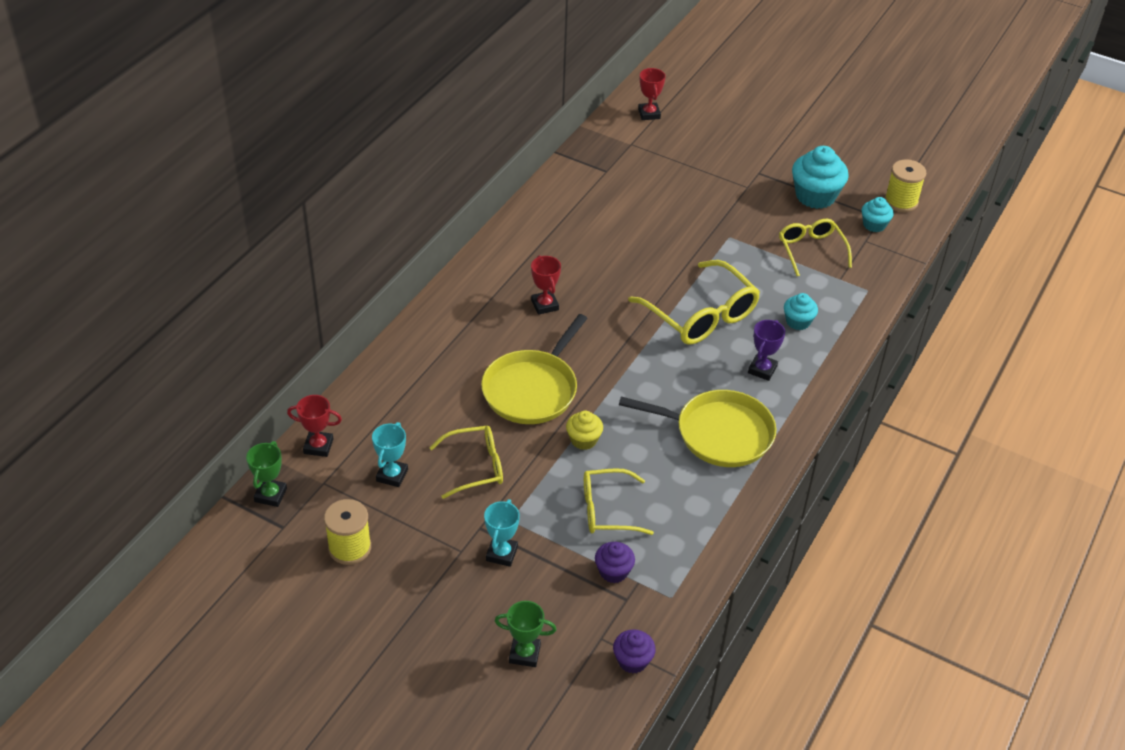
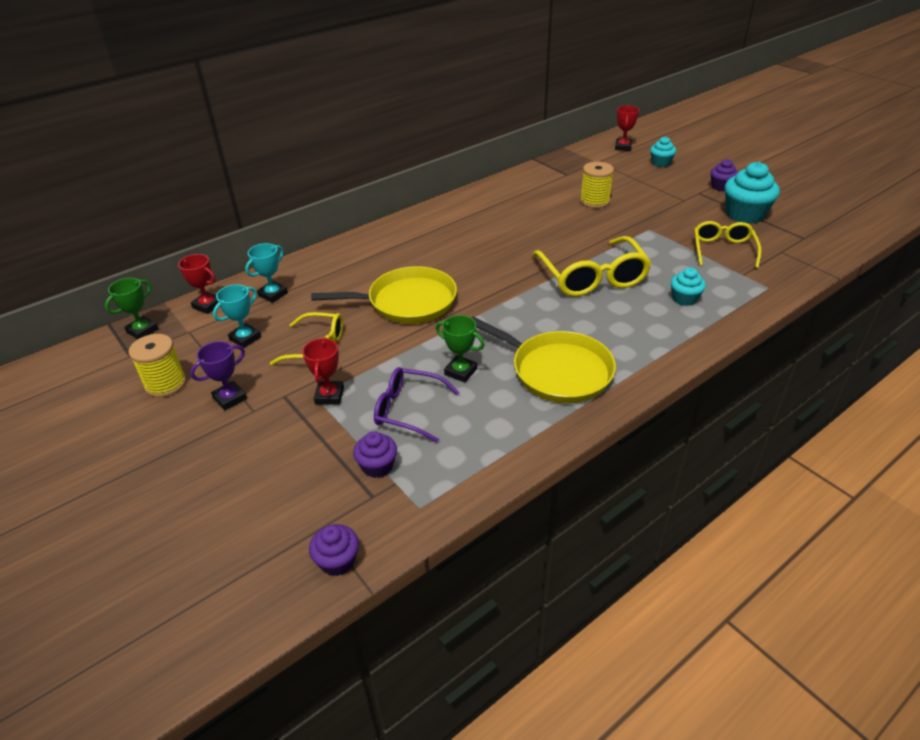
camera: 25 degrees right, 5 degrees down
yellow pan [481,314,588,424] -> yellow pan turned 150 degrees counterclockwise [311,266,457,324]
turquoise trophy [484,499,520,567] -> turquoise trophy moved to [245,243,288,303]
green trophy [495,601,557,667] -> green trophy moved to [436,315,485,383]
red trophy [531,255,561,315] -> red trophy moved to [302,337,344,405]
yellow cupcake [566,411,603,450] -> none
yellow glasses [584,468,654,535] -> purple glasses [374,367,460,442]
purple trophy [748,320,785,381] -> purple trophy moved to [190,341,247,411]
turquoise cupcake [862,197,894,232] -> turquoise cupcake moved to [650,137,676,167]
yellow spool [885,159,926,212] -> yellow spool moved to [580,162,614,208]
none -> purple cupcake [710,159,738,191]

